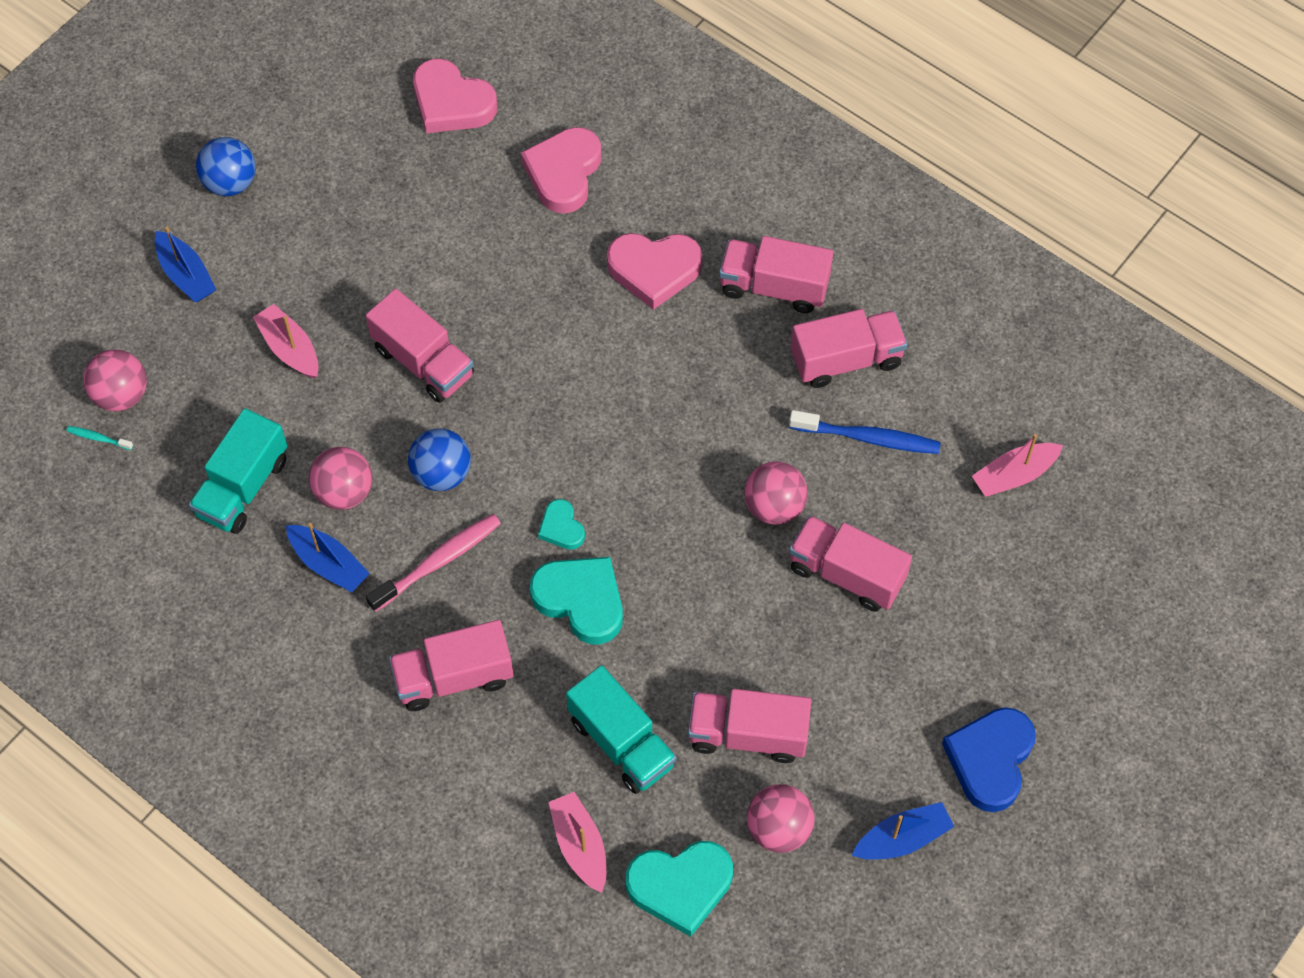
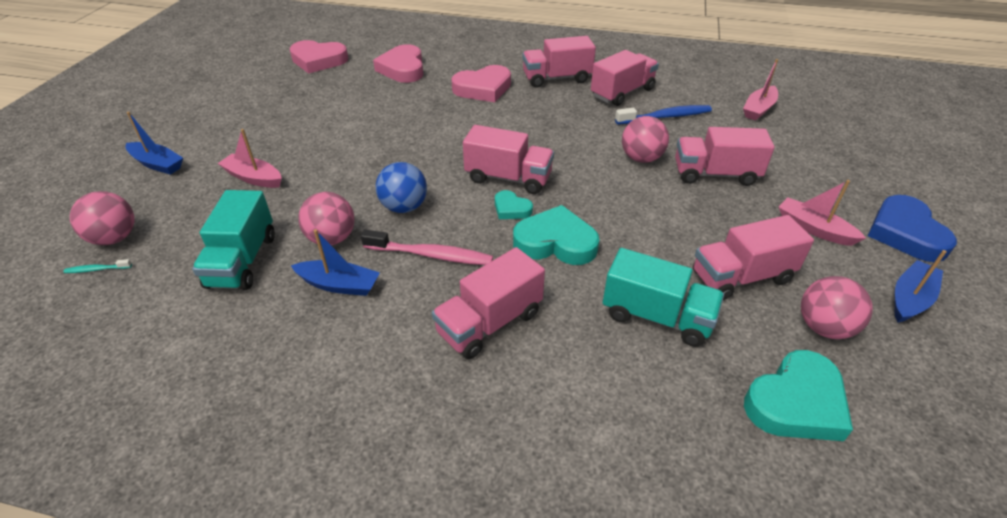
camera: 25 degrees left, 20 degrees down
blue ball [196,137,256,196] -> none
pink truck [366,289,474,403] -> pink truck moved to [463,125,554,194]
pink toothbrush [366,514,501,612] -> pink toothbrush turned 75 degrees clockwise [361,230,493,265]
pink boat [548,792,606,893] -> pink boat moved to [779,180,866,246]

